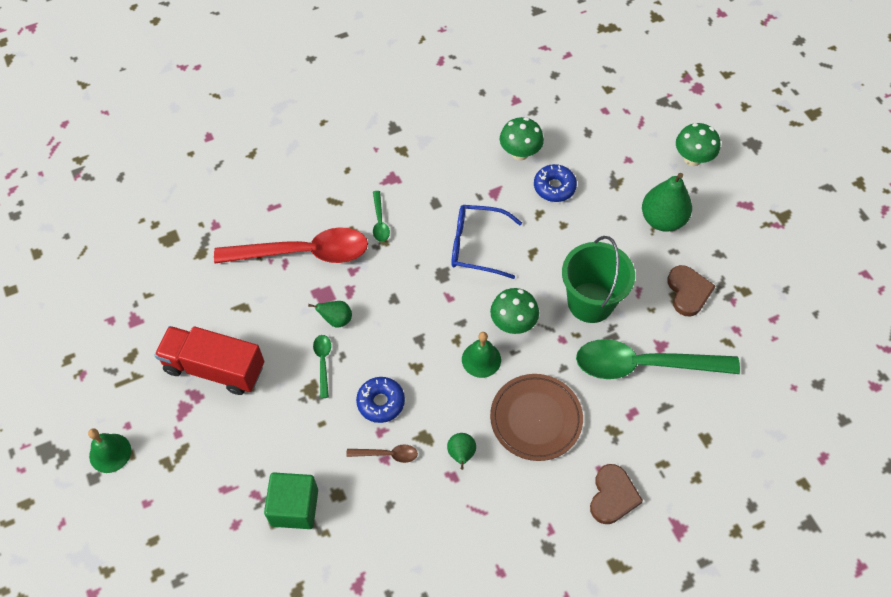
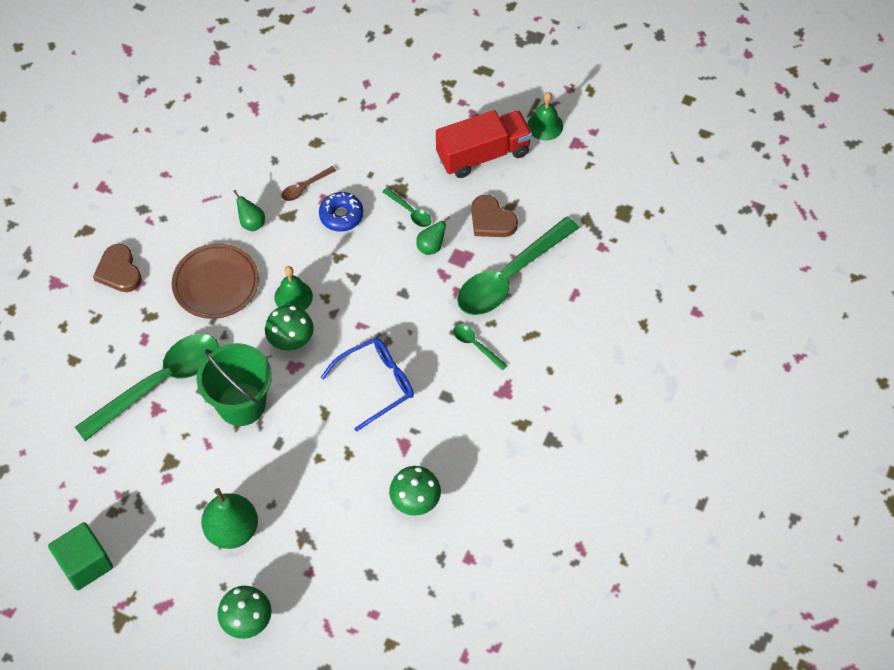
camera: 140 degrees right, 0 degrees up
green bell [88,428,131,473] -> green bell moved to [527,92,563,141]
red spoon [214,227,368,264] -> green spoon [457,217,579,315]
green cube [264,473,318,529] -> green cube moved to [48,522,113,591]
blue donut [534,164,577,202] -> none
brown heart [667,265,715,317] -> brown heart moved to [471,195,518,237]

